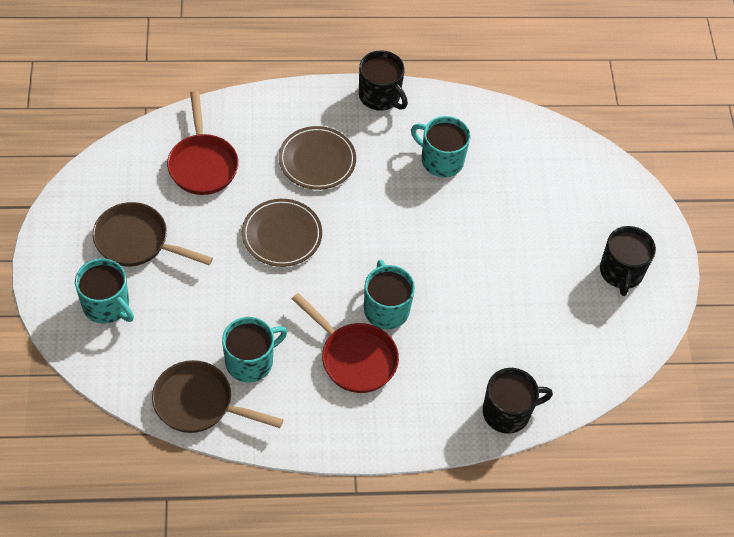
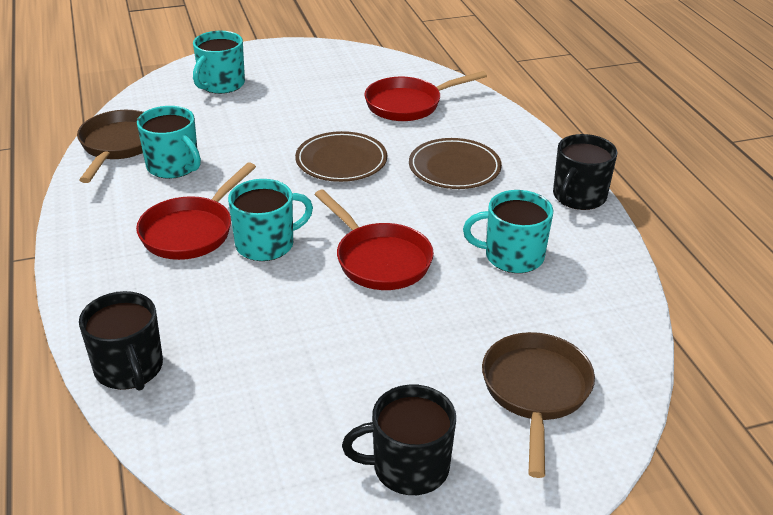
camera: 80 degrees right, 20 degrees down
brown pan [93,202,213,266] -> brown pan moved to [482,332,595,478]
turquoise mug [411,116,470,177] -> turquoise mug turned 105 degrees counterclockwise [463,190,553,273]
none -> red pan [314,190,434,290]

